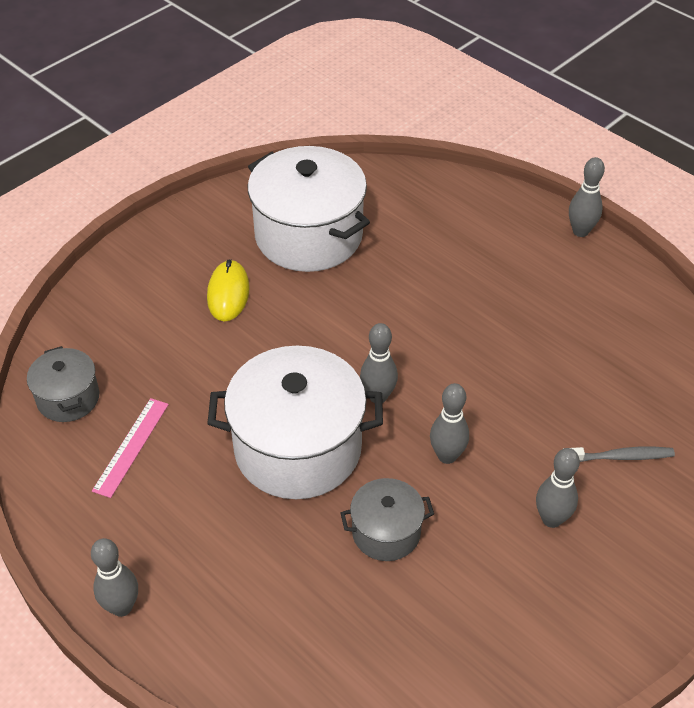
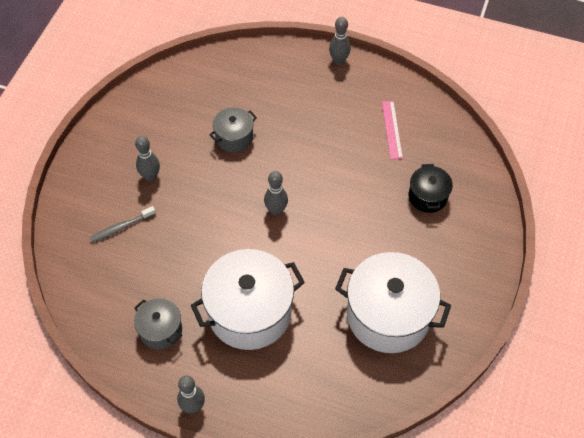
camera: 155 degrees right, 10 degrees up
grey pot [27,346,99,422] -> grey pot moved to [134,298,182,350]
yellow mouse [207,260,249,321] -> none
white pot [207,346,383,499] -> white pot moved to [191,249,305,350]
grey bowling pin [430,383,469,464] -> none
none -> black pot [409,164,453,213]

